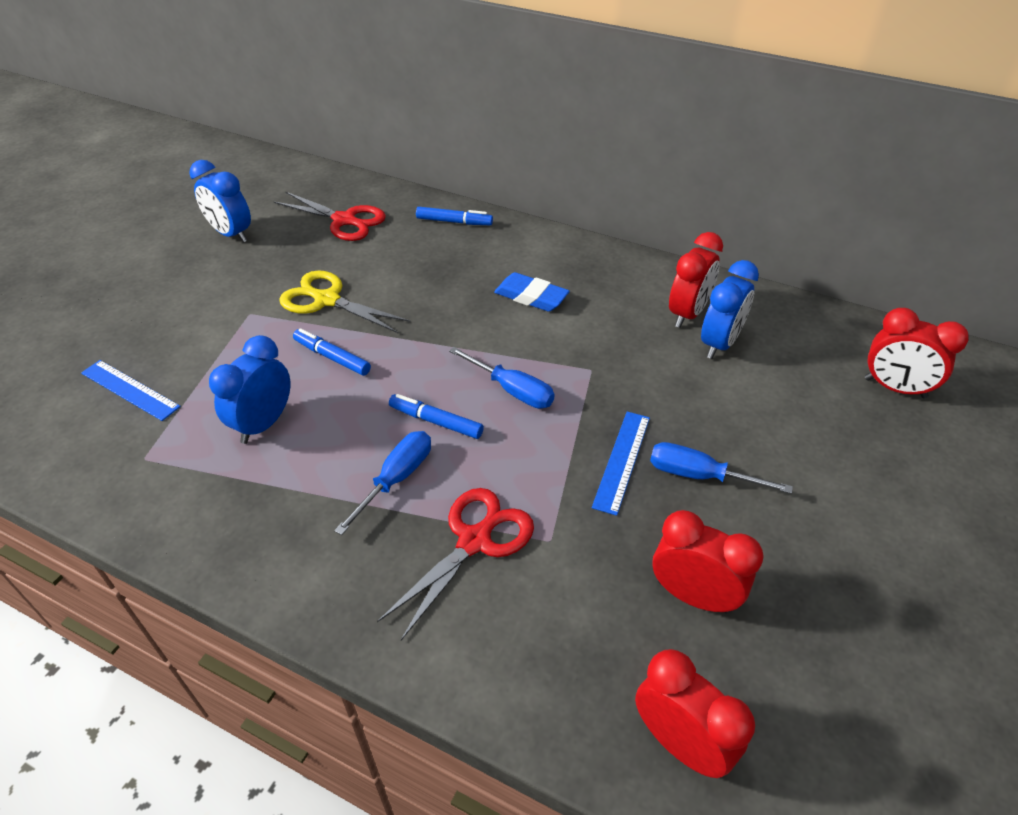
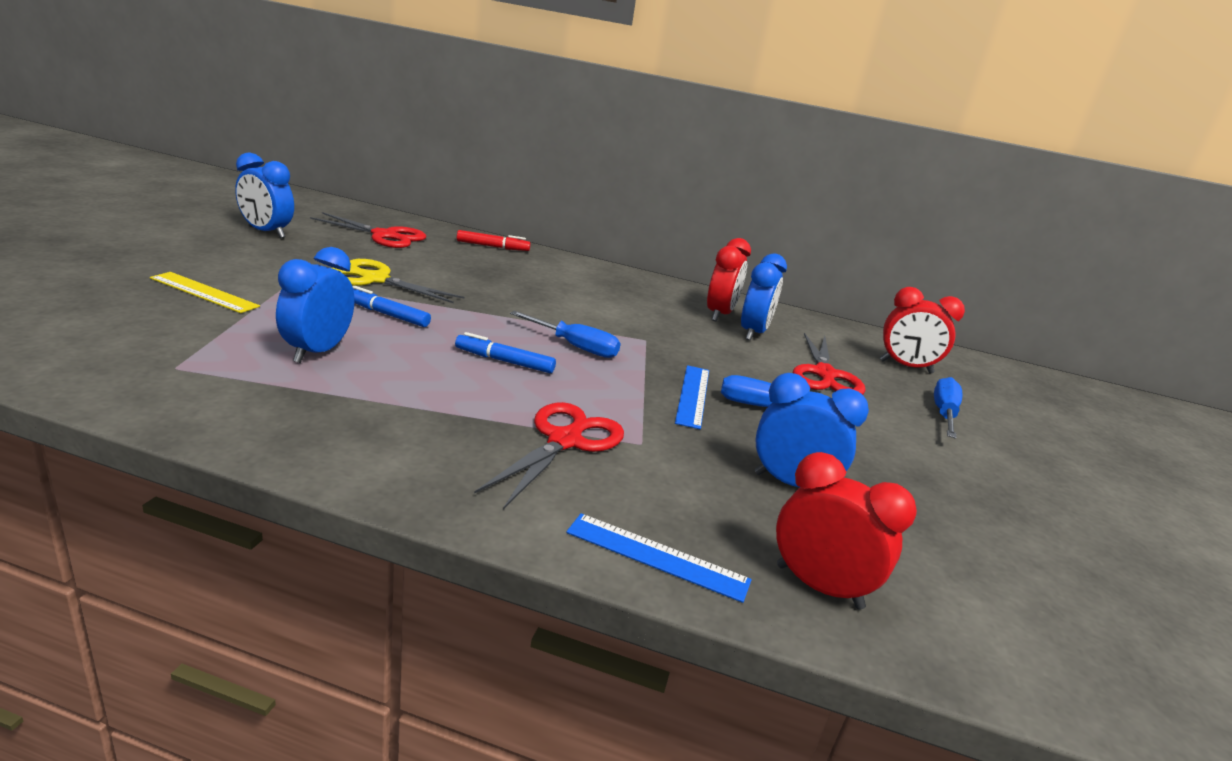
camera: 15 degrees left, 20 degrees down
blue ruler [81,360,181,421] -> blue ruler moved to [566,513,752,603]
blue screwdriver [334,431,431,535] -> blue screwdriver moved to [934,377,962,439]
blue marker [416,207,493,225] -> red marker [457,230,531,251]
blue eraser [494,272,570,312] -> none
red clock [652,510,764,614] -> blue clock [755,373,869,487]
none -> yellow ruler [150,272,260,313]
none -> red scissors [793,333,866,395]

